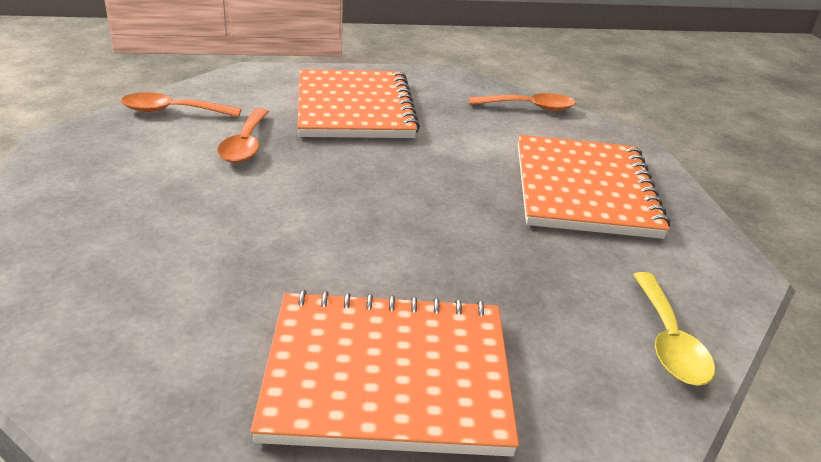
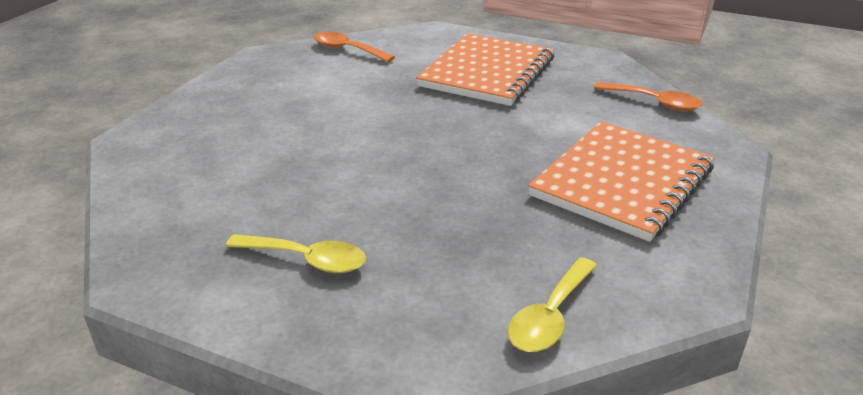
camera: 35 degrees right, 0 degrees up
orange spoon [217,108,269,163] -> none
orange notebook [250,290,519,457] -> yellow spoon [225,234,366,273]

